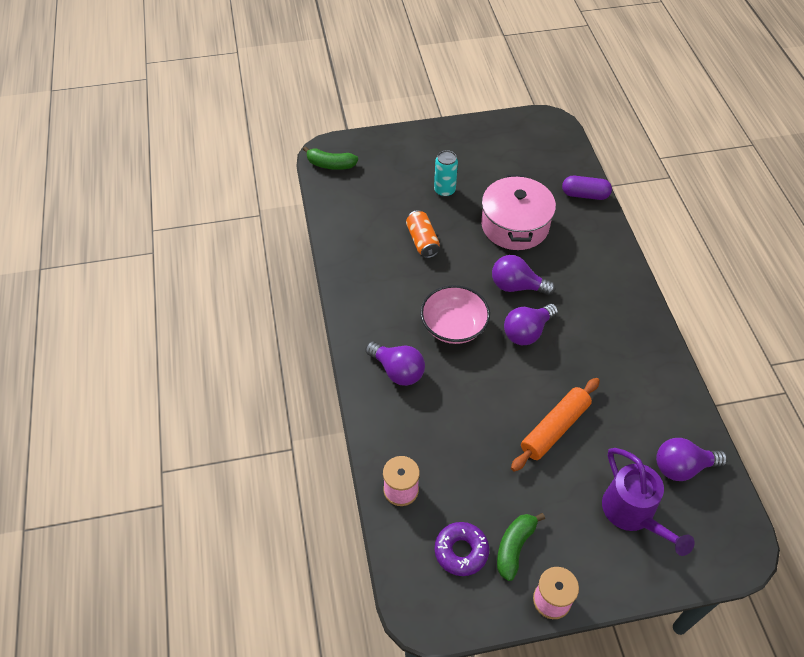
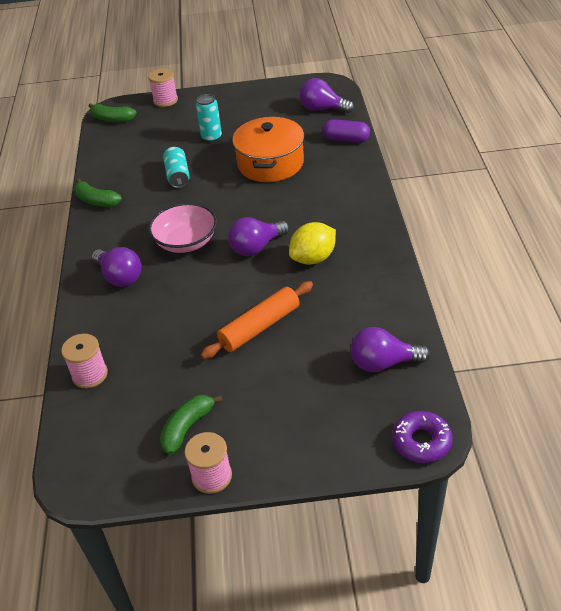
camera: 10 degrees right, 10 degrees down
orange can [406,210,440,258] -> turquoise can [163,147,190,188]
purple donut [435,522,489,576] -> purple donut moved to [392,411,453,463]
pink pot [481,175,556,250] -> orange pot [232,117,304,182]
purple light bulb [492,255,556,295] -> purple light bulb moved to [300,78,354,113]
purple watering can [602,448,695,556] -> none
none -> green banana [74,179,122,207]
none -> pink spool [148,68,178,107]
none -> yellow lemon [289,222,336,265]

